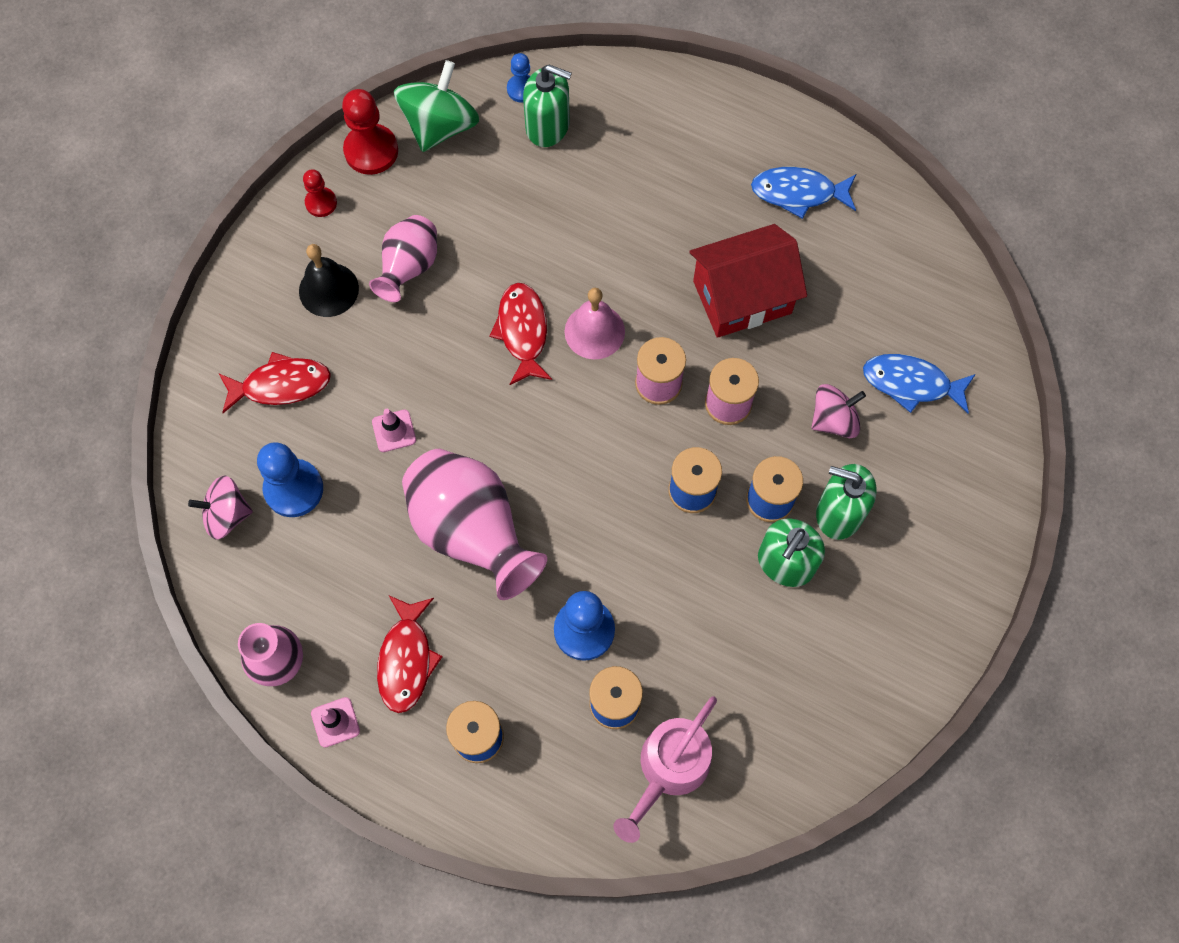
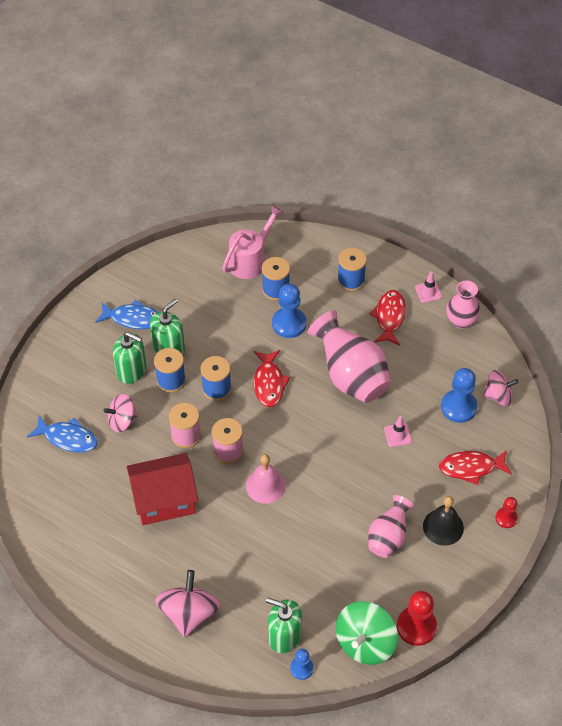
camera: 175 degrees left, 15 degrees down
red pawn [303,169,337,217] -> red pawn moved to [495,497,518,528]
red fish [490,283,552,385] -> red fish moved to [254,350,290,407]
blue fish [751,167,856,219] -> blue fish moved to [95,300,158,329]
none -> pink spinning top [155,570,220,637]

